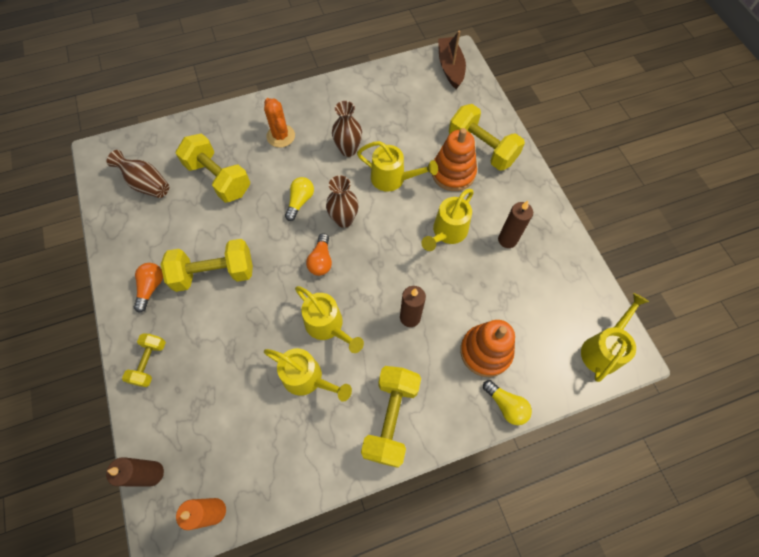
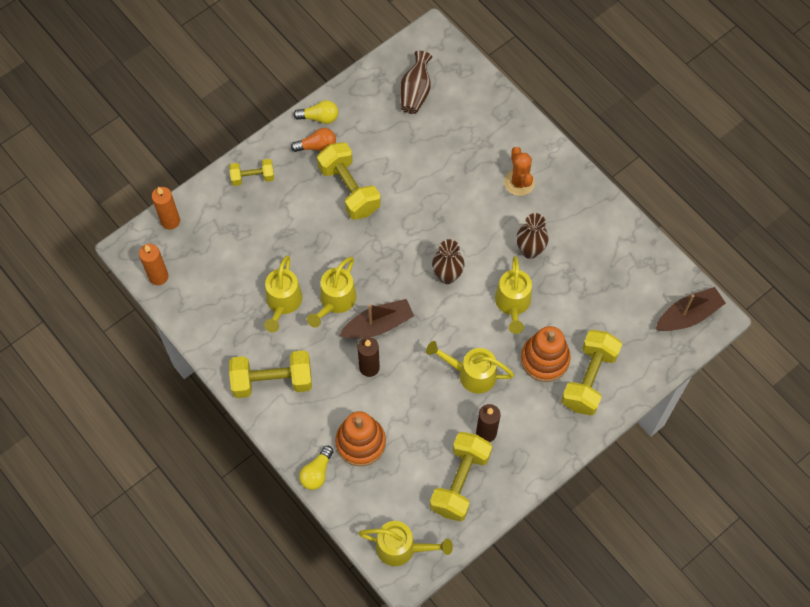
camera: 70 degrees right, 0 degrees up
brown candle [106,457,164,487] -> orange candle [152,187,180,229]
yellow dumbbell [176,133,250,203] -> yellow dumbbell moved to [430,432,492,522]
orange cactus [264,98,295,148] -> orange cactus turned 60 degrees counterclockwise [504,147,535,196]
yellow light bulb [285,177,314,221] -> yellow light bulb moved to [293,100,338,124]
orange light bulb [306,233,332,276] -> none
none -> brown boat [339,299,414,339]

